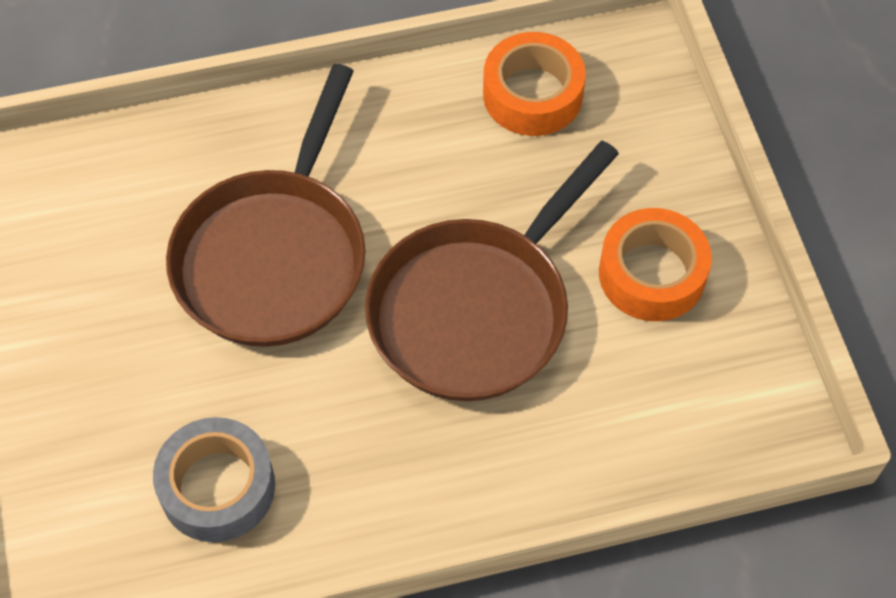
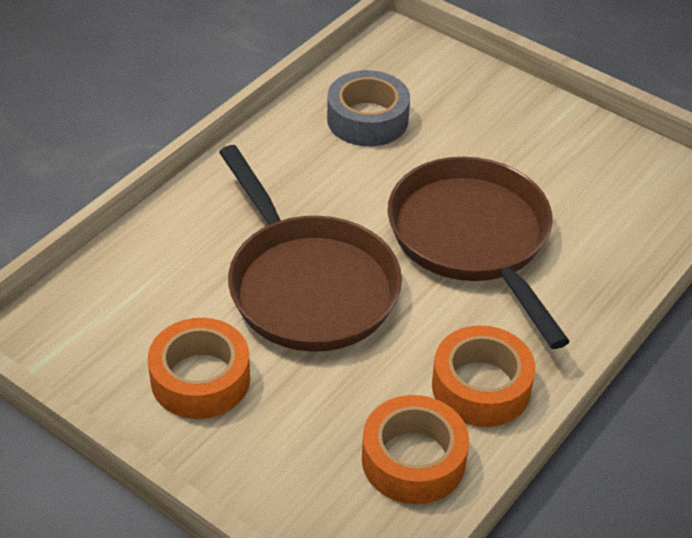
camera: 140 degrees right, 15 degrees down
brown pan [365,141,619,401] -> brown pan turned 150 degrees clockwise [219,145,402,352]
none -> orange tape [432,325,536,427]

